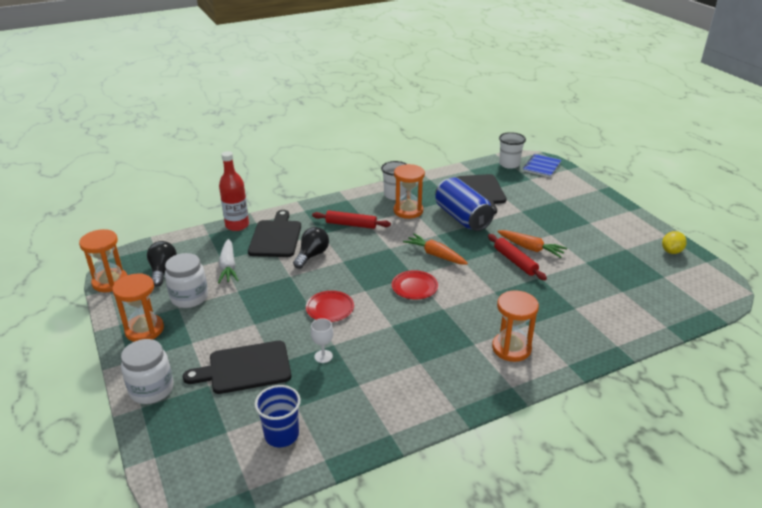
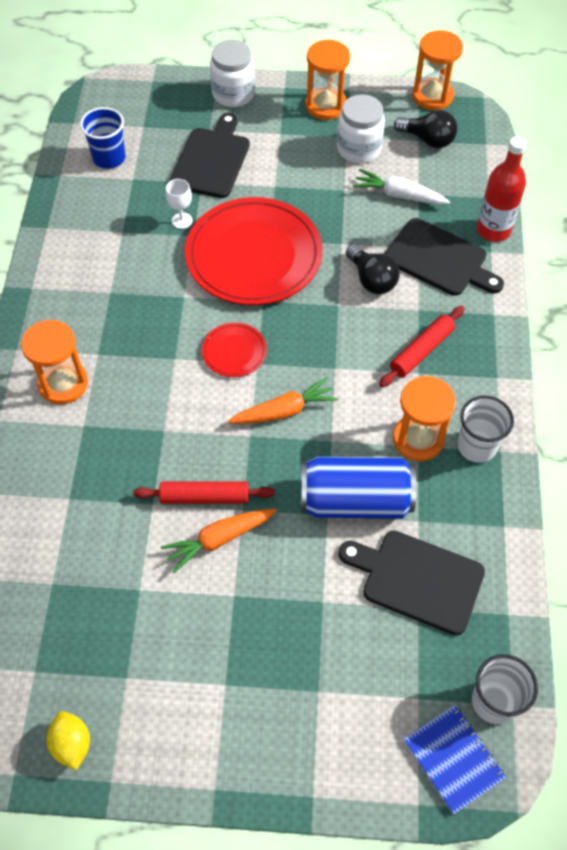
camera: 120 degrees right, 25 degrees up
red plate [306,291,354,322] -> red plate [185,197,323,305], size x2.23

